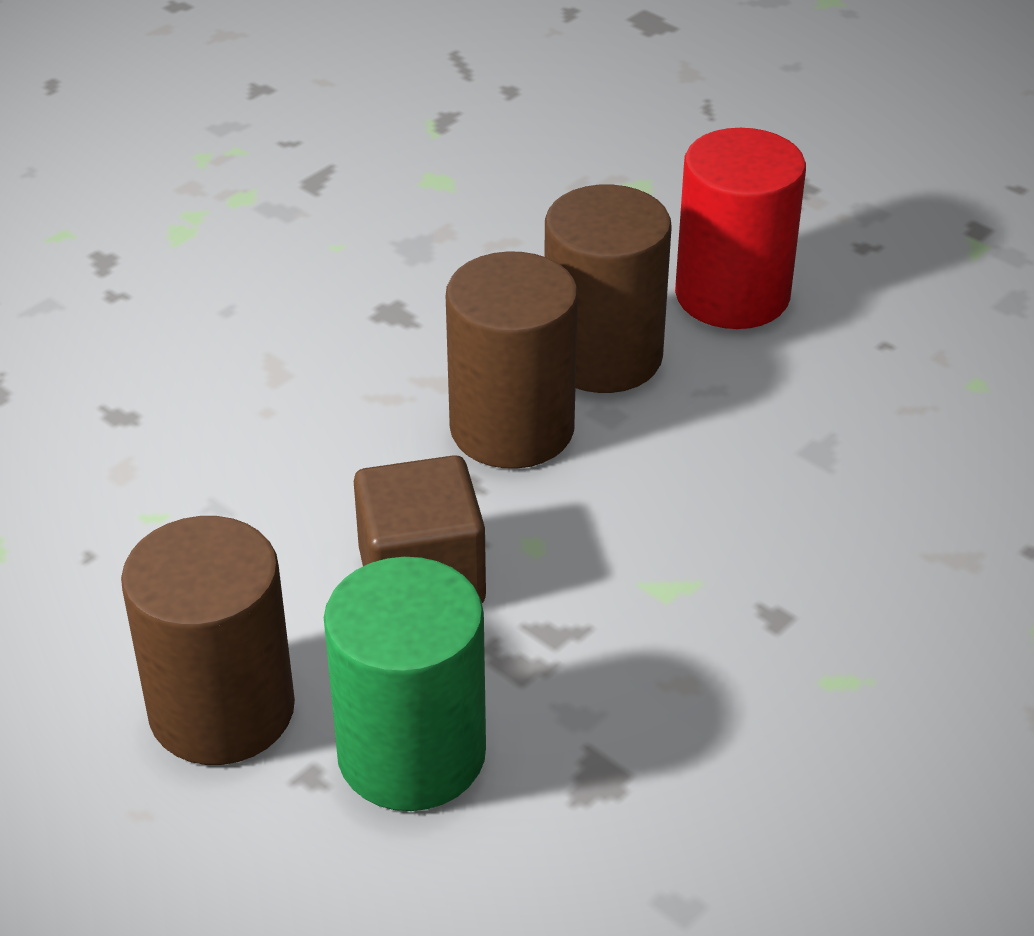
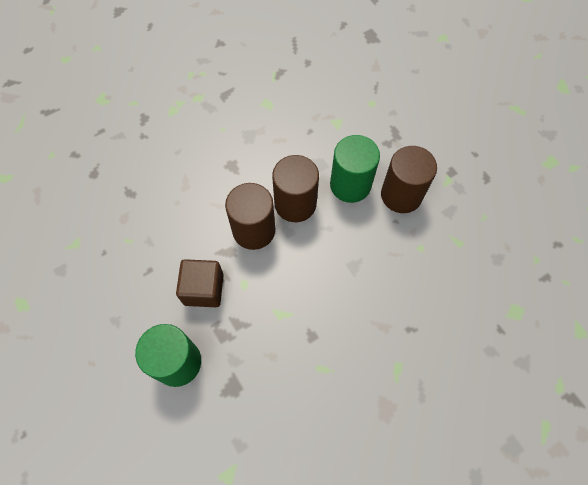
camera: 15 degrees right, 25 degrees up
brown cylinder [121,516,295,765] -> brown cylinder moved to [381,146,437,213]
red cylinder [675,128,806,329] -> green cylinder [330,135,380,203]

